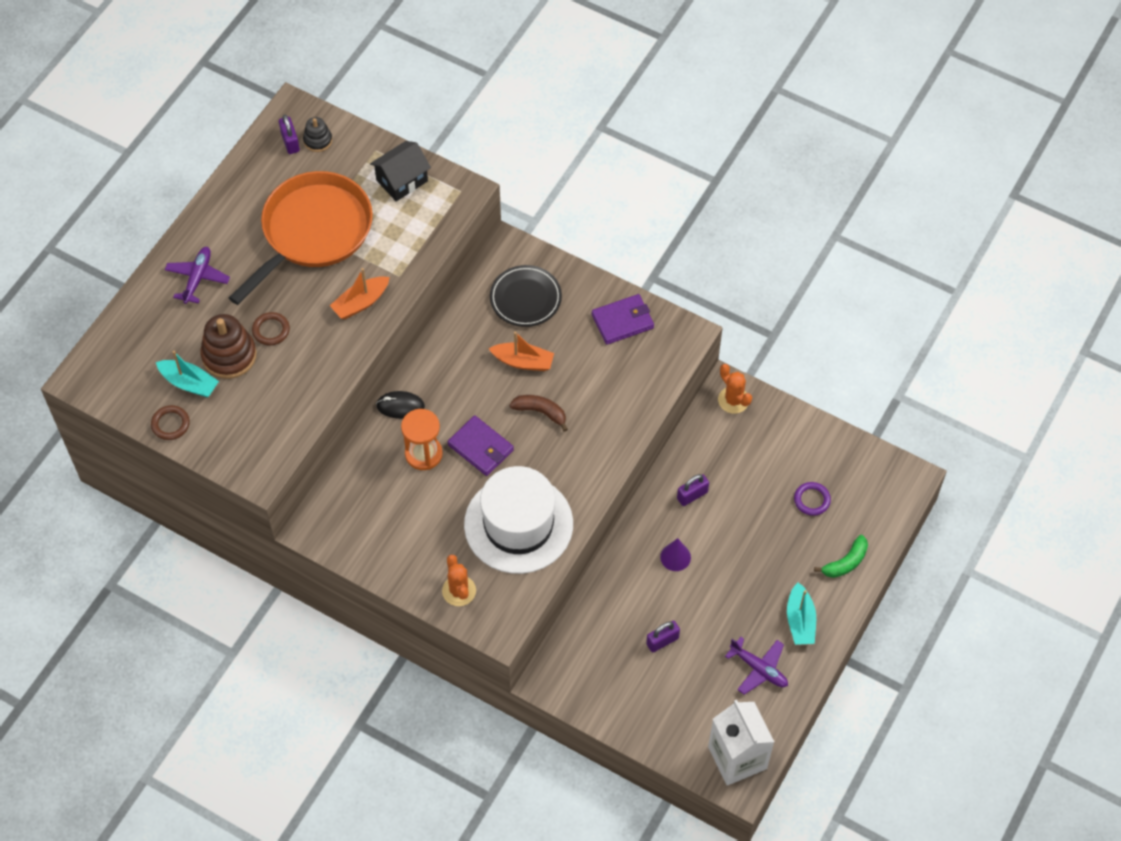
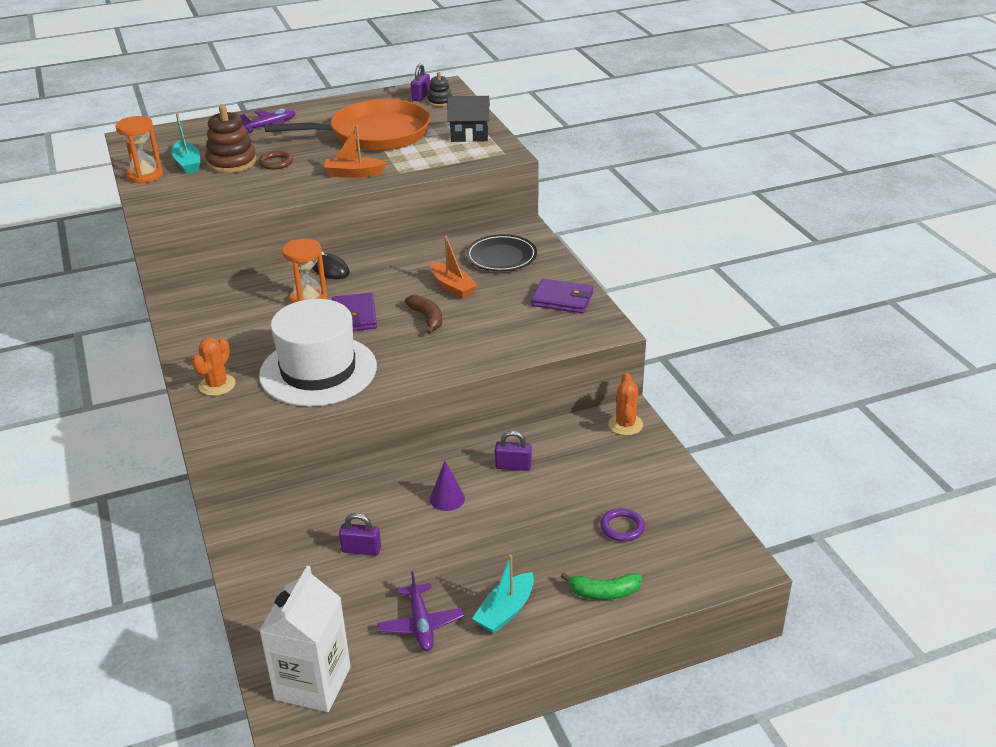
camera: 40 degrees right, 25 degrees down
brown ring [151,405,190,440] -> orange hourglass [115,116,163,184]

